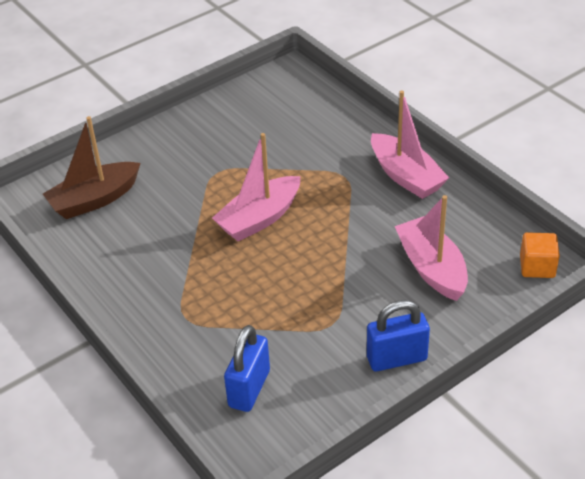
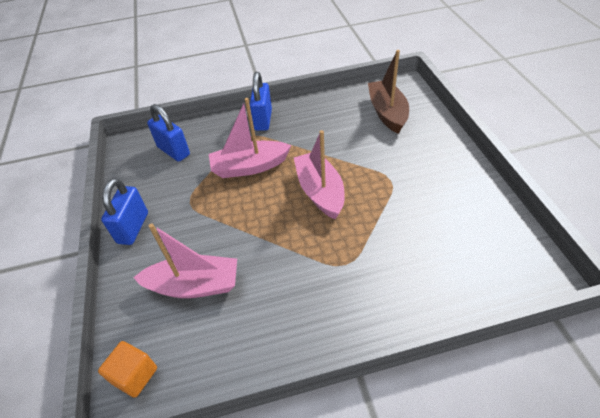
camera: 115 degrees right, 5 degrees up
pink boat [371,91,449,199] -> pink boat moved to [209,98,292,178]
none -> blue padlock [250,72,272,131]

